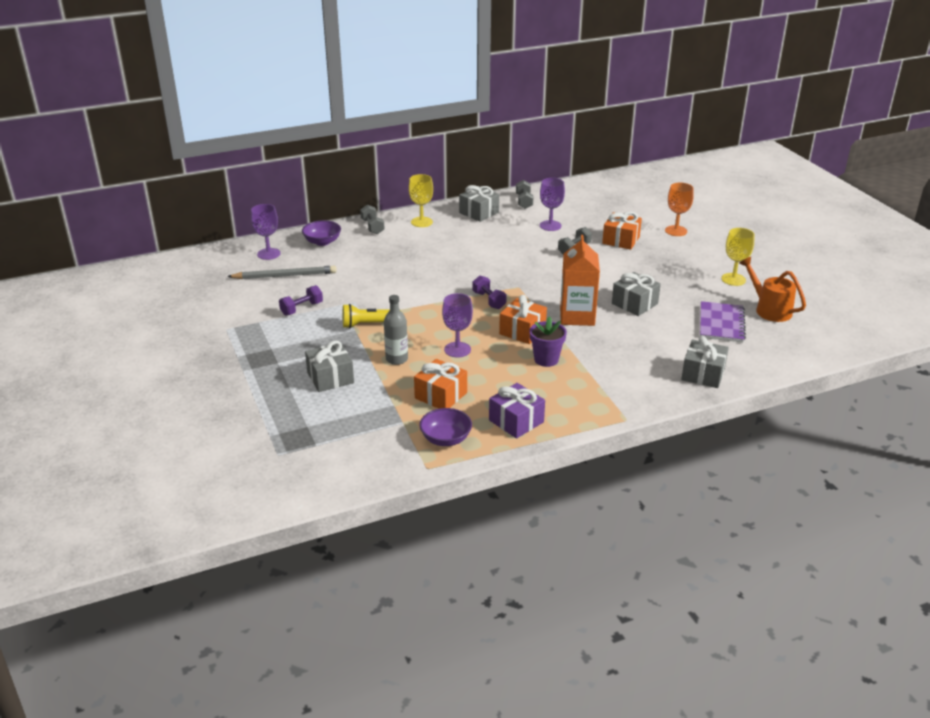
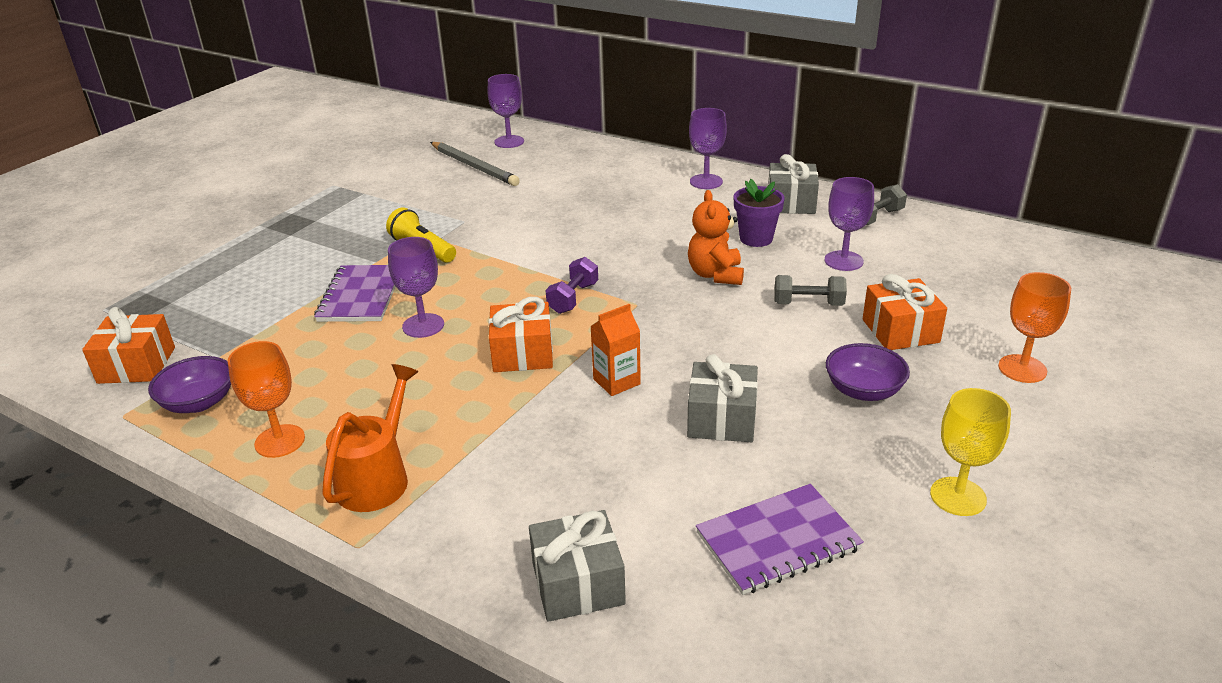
camera: 55 degrees right, 0 degrees up
purple dumbbell [279,285,323,316] -> none
purple bowl [302,220,341,246] -> purple bowl moved to [826,343,910,401]
grey gift [305,341,354,392] -> none
grey dumbbell [360,205,384,234] -> none
grey bottle [384,295,408,365] -> purple notebook [314,265,396,322]
yellow goblet [409,174,433,227] -> purple goblet [689,108,727,189]
orange gift [414,359,467,409] -> orange gift moved to [82,307,175,384]
purple gift [489,383,545,439] -> orange goblet [228,341,305,458]
purple flower pot [529,316,567,367] -> purple flower pot moved to [734,179,785,247]
orange carton [560,235,600,326] -> orange carton [590,304,641,396], size x0.58
orange watering can [739,257,806,322] -> orange watering can moved to [322,364,418,512]
none -> orange teddy bear [688,190,744,285]

